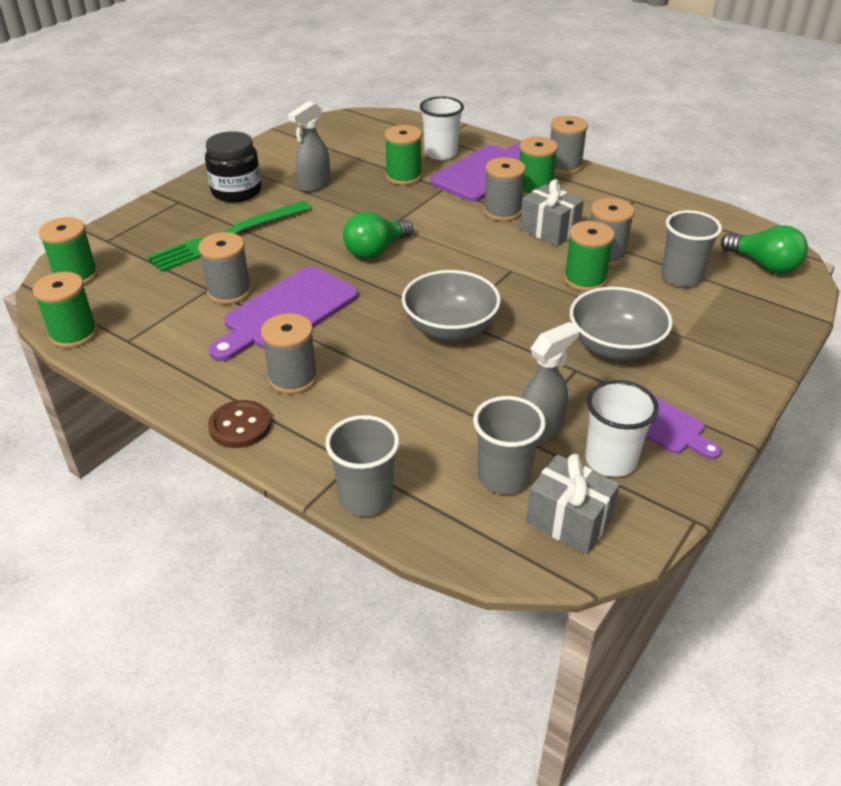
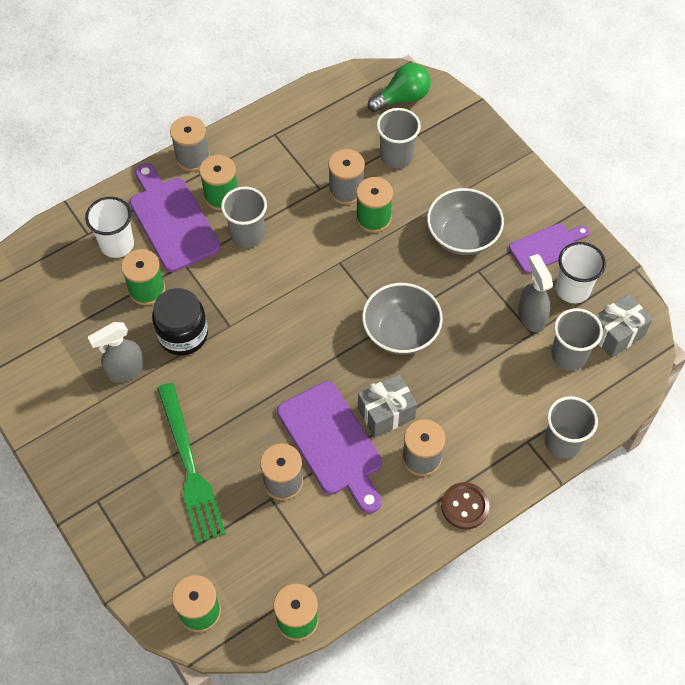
camera: 70 degrees left, 20 degrees up
black jar [205,131,261,202] -> black jar moved to [152,288,208,356]
grey spray bottle [288,101,330,192] -> grey spray bottle turned 90 degrees clockwise [87,322,144,383]
green light bulb [343,212,413,259] -> none
grey spool [483,157,526,221] -> grey cup [221,187,267,248]
grey gift [520,179,584,246] -> grey gift moved to [358,374,417,438]

